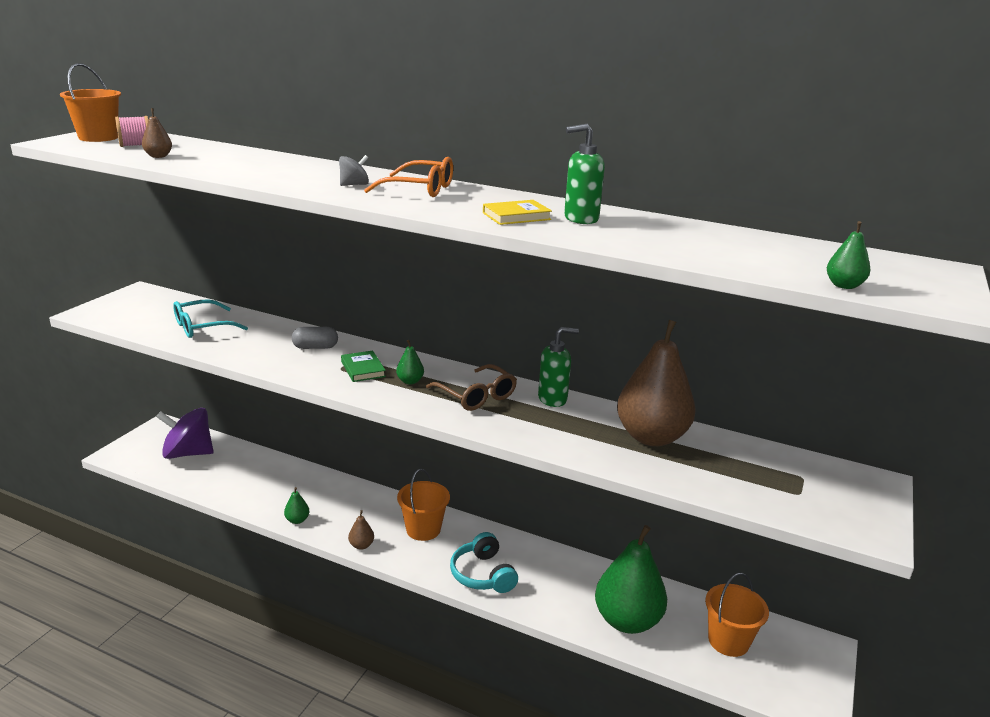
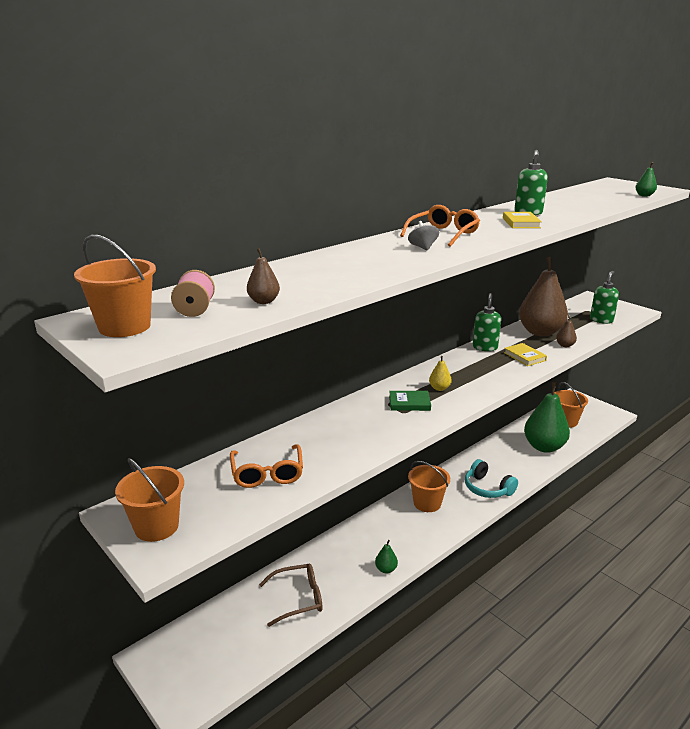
camera: 65 degrees left, 0 degrees up
purple spinning top [156,408,214,459] -> none
turquoise glasses [173,299,248,338] -> orange glasses [230,444,303,488]
grey capsule [292,327,338,349] -> none
brown pear [348,510,374,550] -> brown pear moved to [556,315,577,347]
green pear [396,340,424,385] -> yellow pear [429,356,452,391]
brown glasses [426,364,517,411] -> brown glasses moved to [259,564,322,627]
turquoise headphones [450,532,518,593] -> turquoise headphones turned 45 degrees clockwise [465,459,518,498]
none -> orange bucket [115,458,184,542]
none -> yellow book [504,343,547,366]
none -> green soap dispenser [590,271,619,324]

